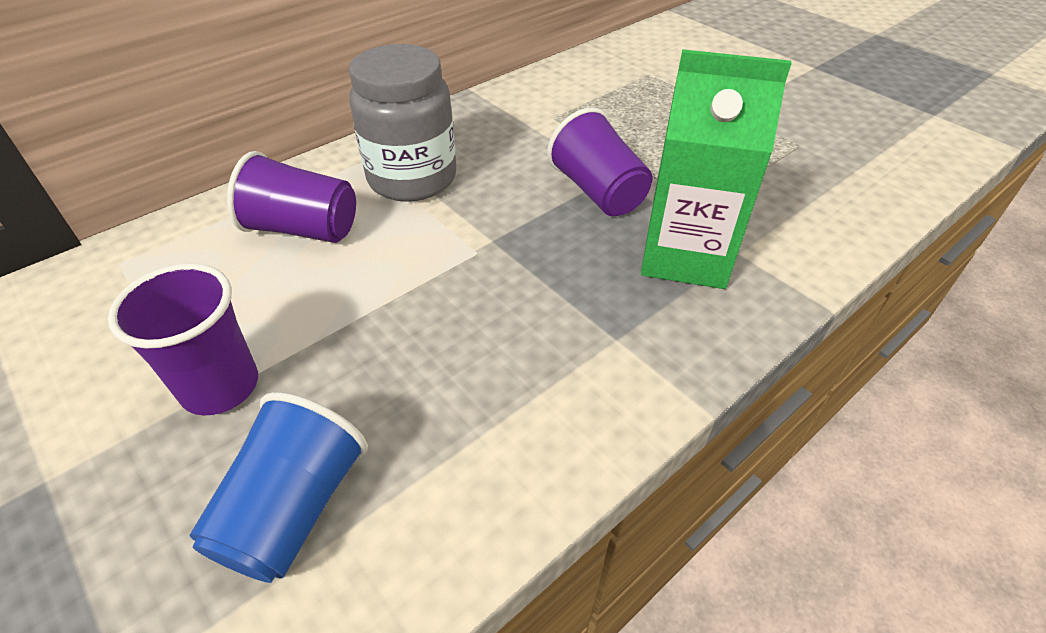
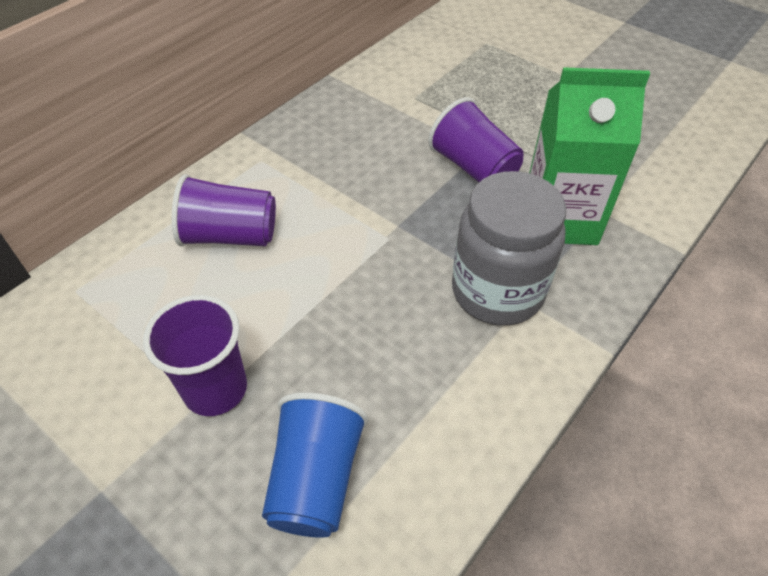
camera: 10 degrees left, 5 degrees up
grey jar [349,44,456,202] -> grey jar moved to [452,171,566,326]

